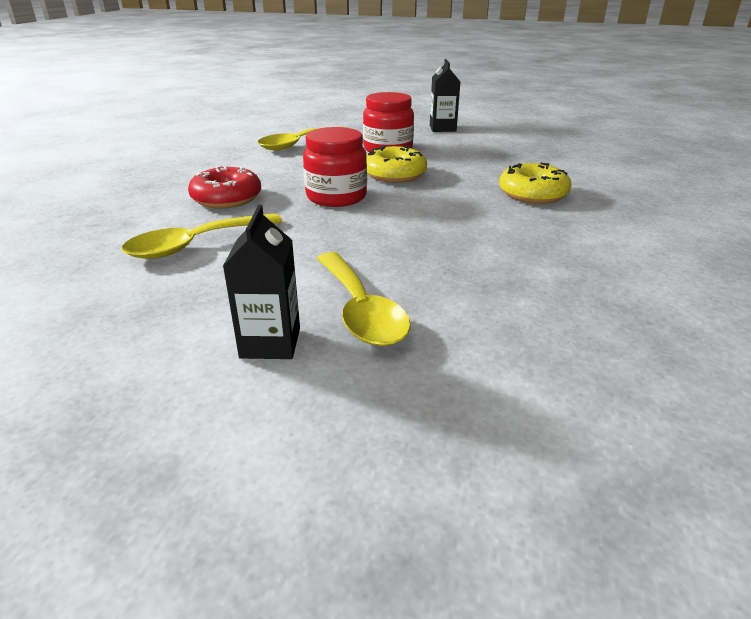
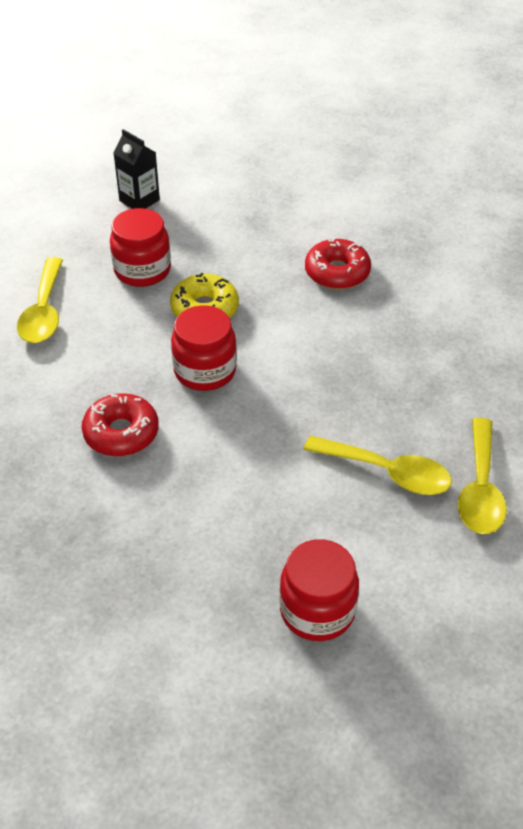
camera: 45 degrees left, 15 degrees up
yellow spoon [122,213,282,259] -> yellow spoon moved to [458,418,507,534]
black carton [223,205,300,359] -> none
yellow donut [499,163,571,204] -> red donut [305,238,371,289]
none -> red jar [279,539,359,641]

